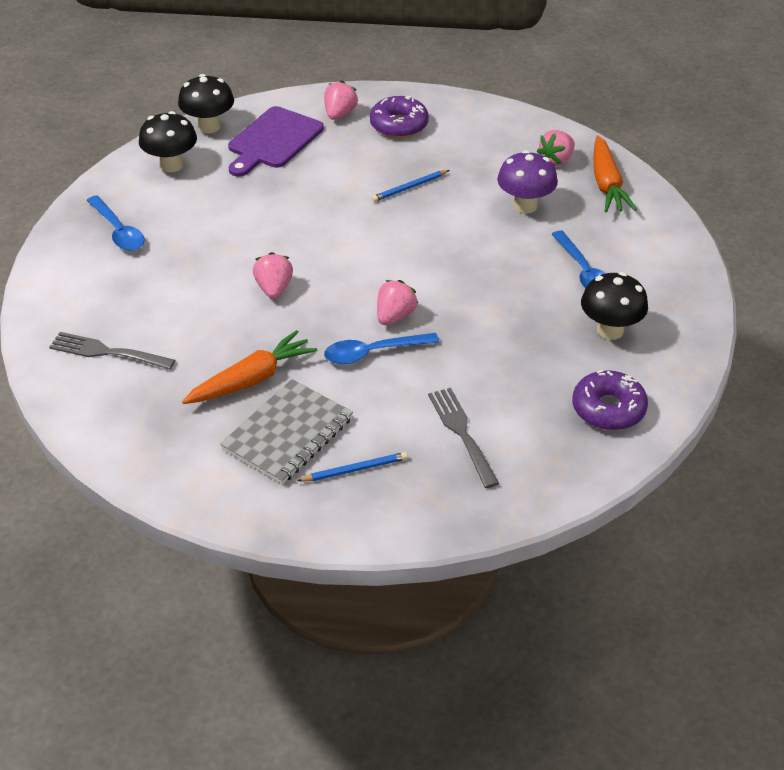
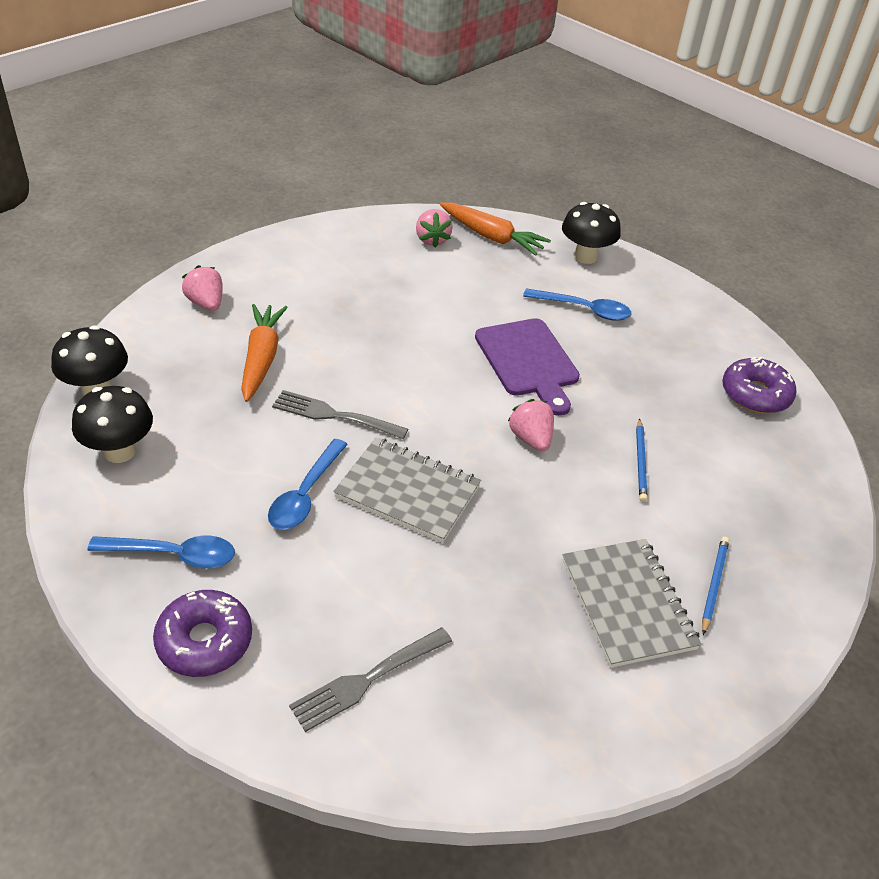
camera: 55 degrees left, 0 degrees up
orange carrot [182,330,317,404] -> orange carrot moved to [241,304,288,402]
purple cutting board [228,106,324,177] -> purple cutting board moved to [475,318,580,416]
pink strawberry [253,252,293,299] -> grey notebook [333,437,481,543]
blue spoon [324,333,439,364] -> blue spoon moved to [268,439,348,530]
purple donut [370,96,429,138] -> purple donut moved to [153,590,252,677]
blue pencil [372,170,449,202] -> blue pencil moved to [636,418,647,502]
grey fork [428,388,499,488] -> grey fork moved to [272,390,408,439]
purple mushroom [497,150,558,214] -> none
black mushroom [581,272,648,340] -> black mushroom moved to [562,202,621,264]

